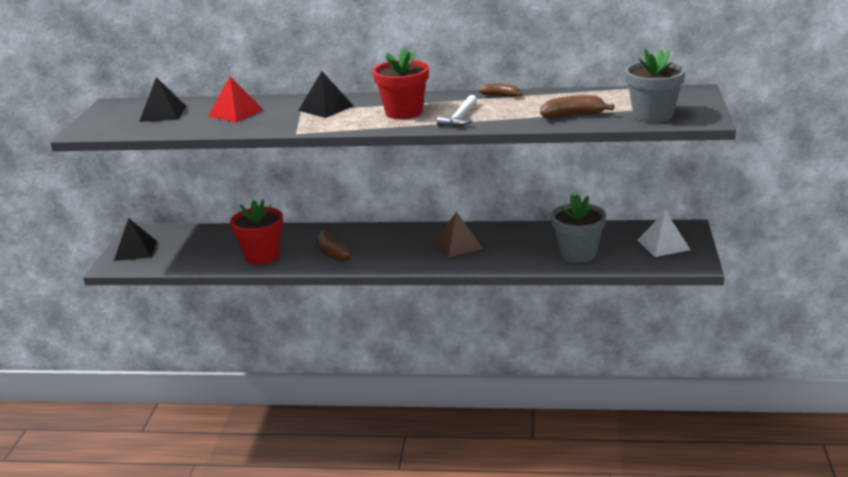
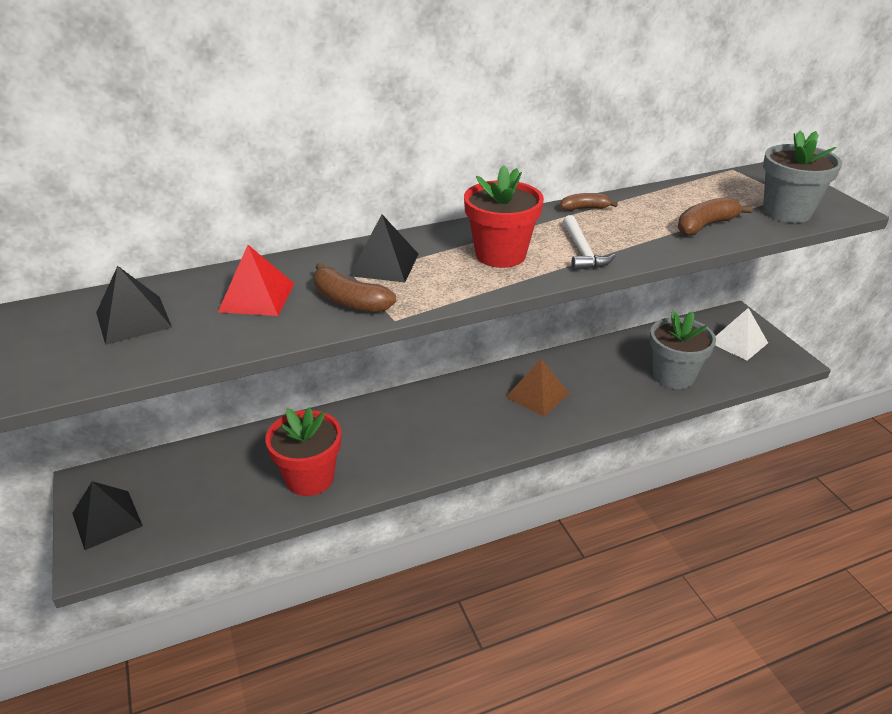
camera: 30 degrees left, 10 degrees up
brown banana [316,228,352,262] -> brown banana moved to [314,263,396,312]

